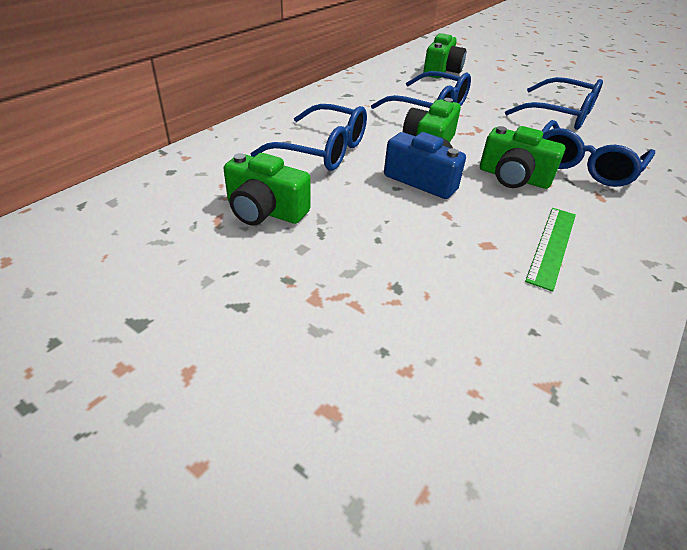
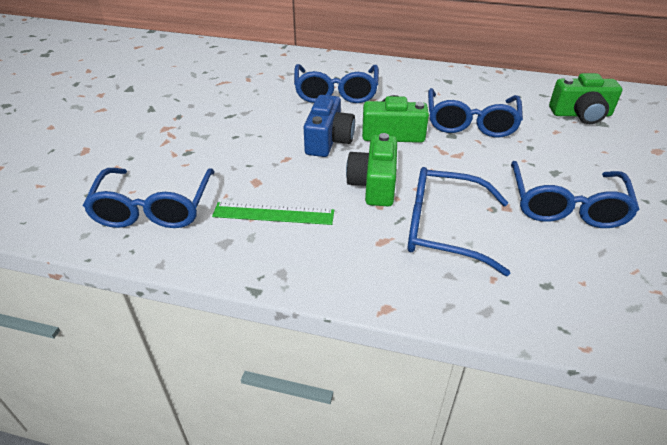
camera: 70 degrees right, 0 degrees up
green camera [223,153,310,226] -> none
none -> blue glasses [83,168,215,228]

